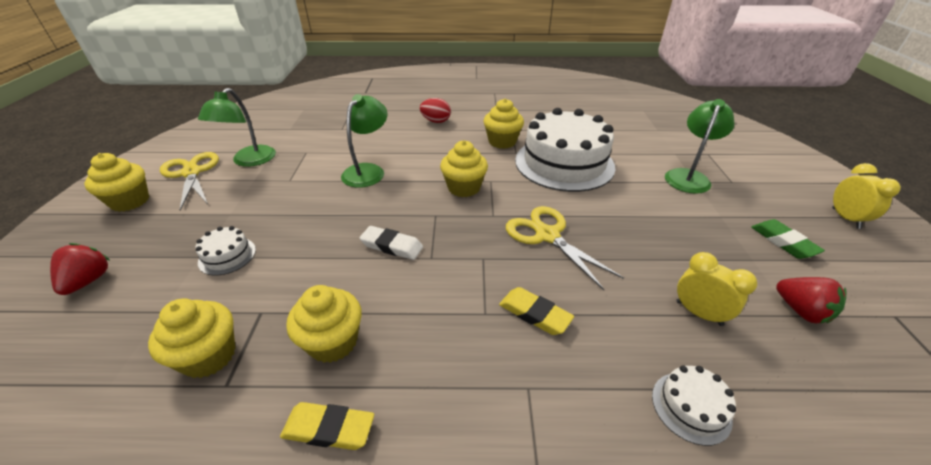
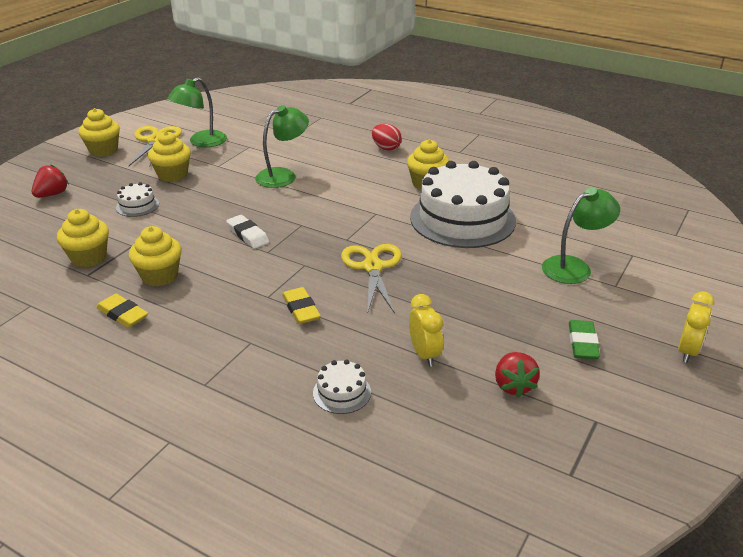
camera: 30 degrees right, 5 degrees down
yellow cupcake [440,140,488,197] -> yellow cupcake moved to [148,131,191,182]

